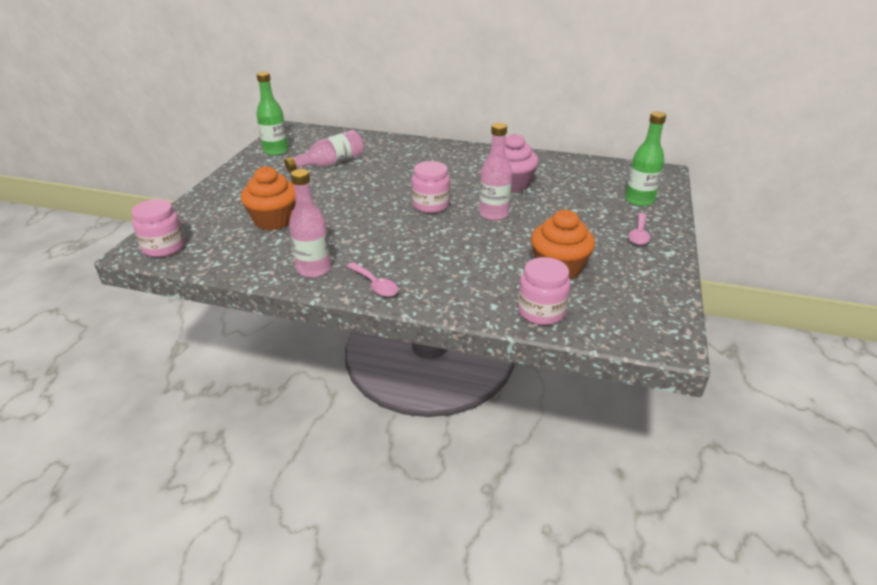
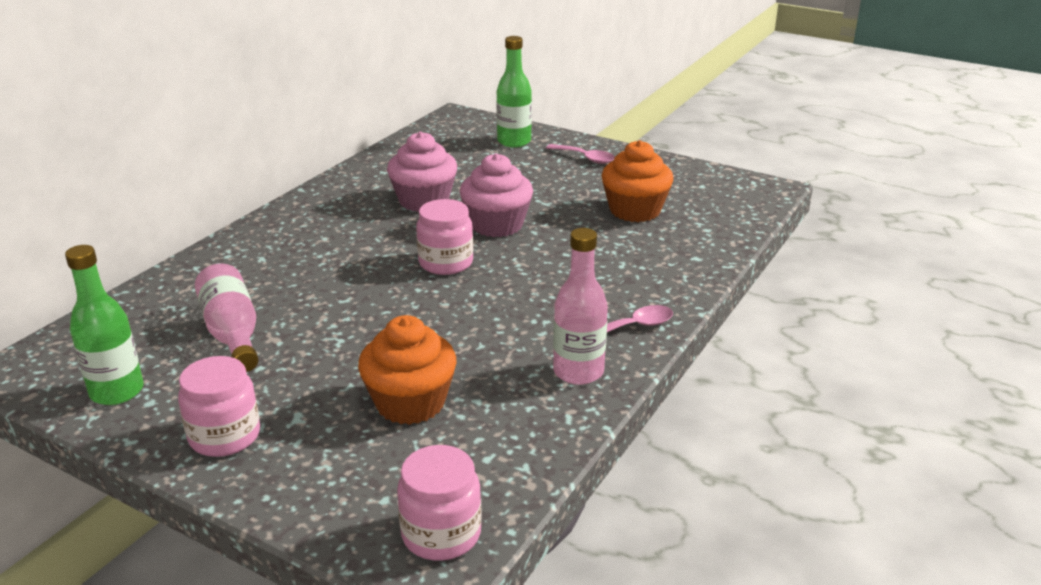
camera: 75 degrees left, 5 degrees down
pink bottle [479,123,512,220] -> pink cupcake [460,153,533,237]
pink jar [518,257,570,325] -> pink jar moved to [178,356,260,457]

